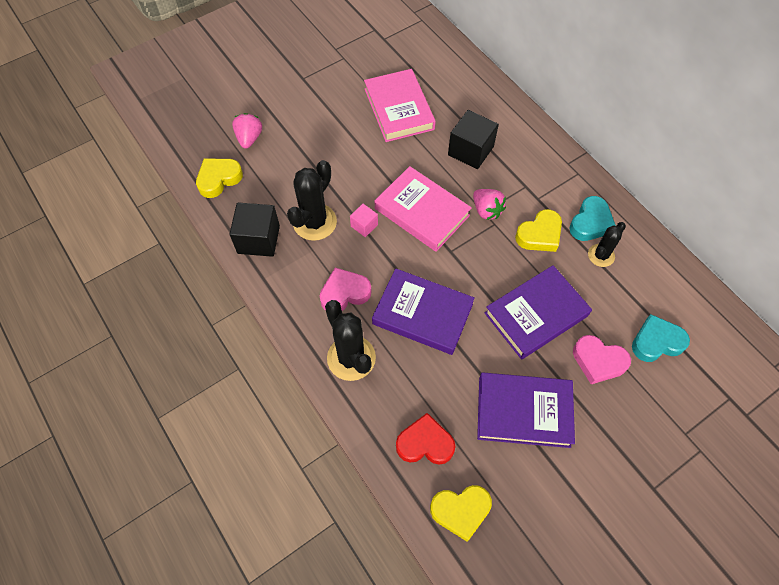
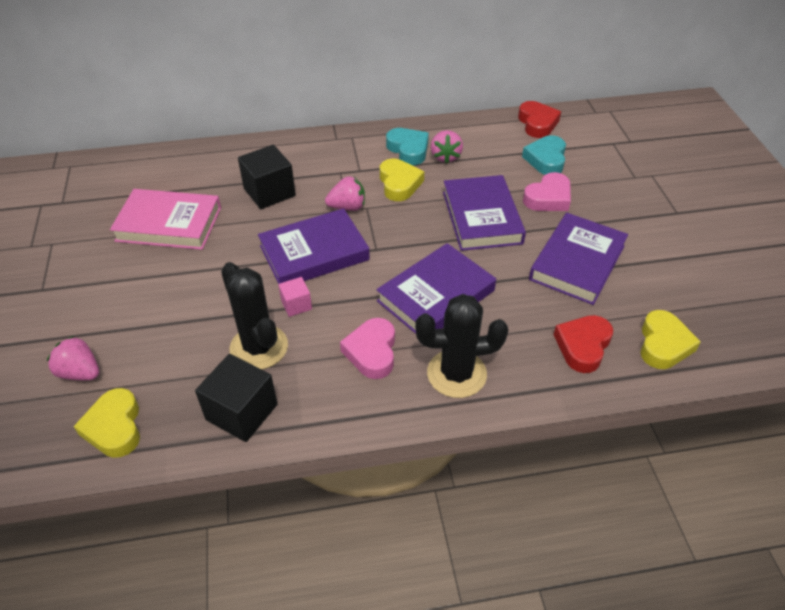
camera: 65 degrees left, 15 degrees down
pink book [375,166,472,252] -> purple book [258,208,370,284]
black cactus [588,222,626,267] -> pink strawberry [431,130,463,164]
none -> red heart [518,101,561,138]

